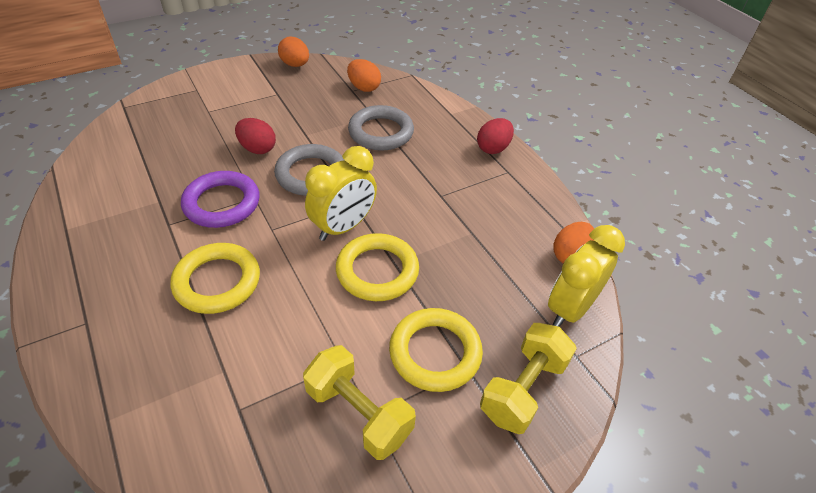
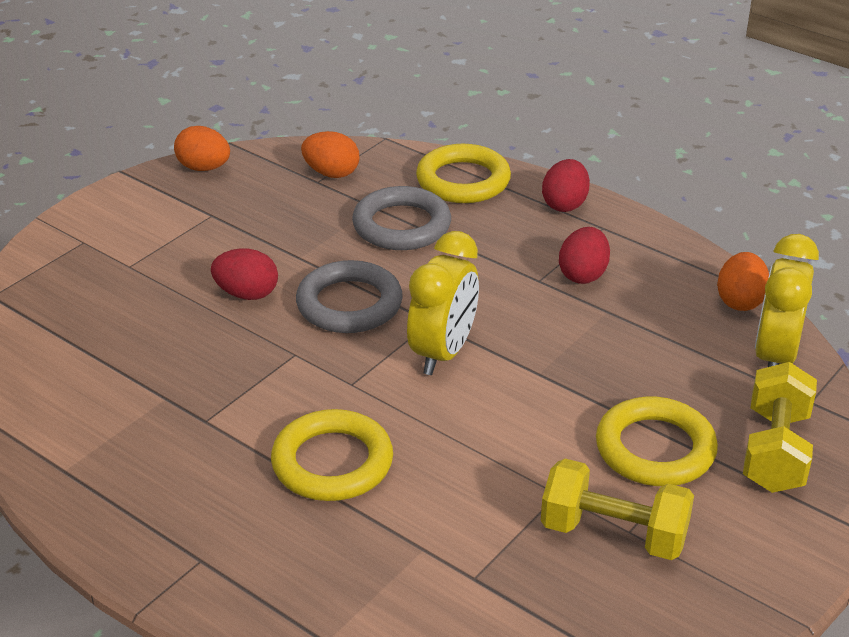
camera: 20 degrees left, 10 degrees down
purple ring [181,171,260,228] -> none
yellow ring [336,233,419,301] -> yellow ring moved to [416,144,511,203]
none -> red egg [559,227,610,284]

